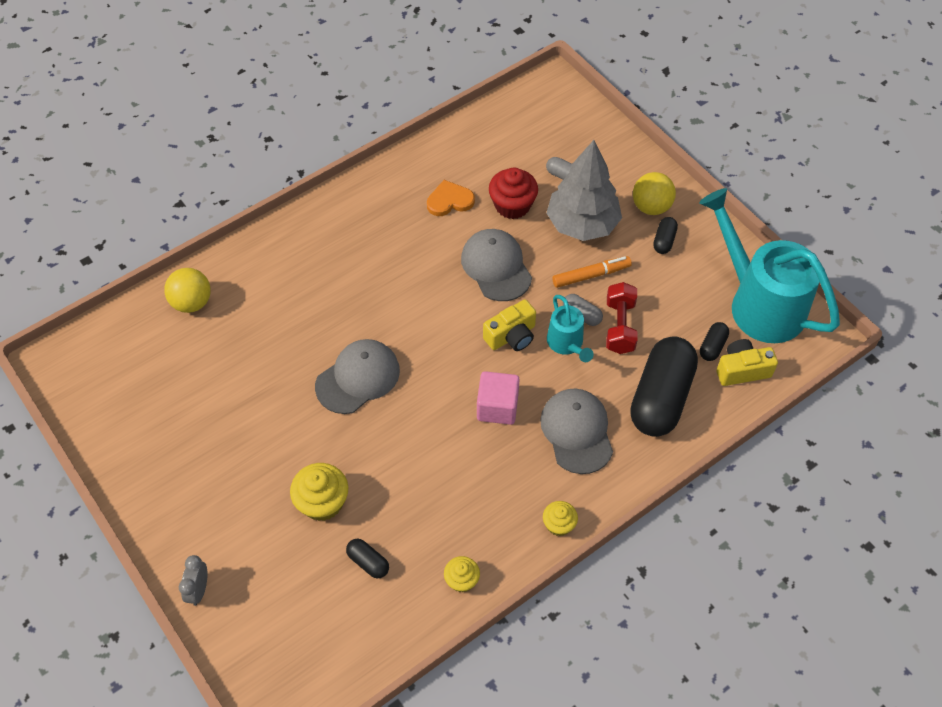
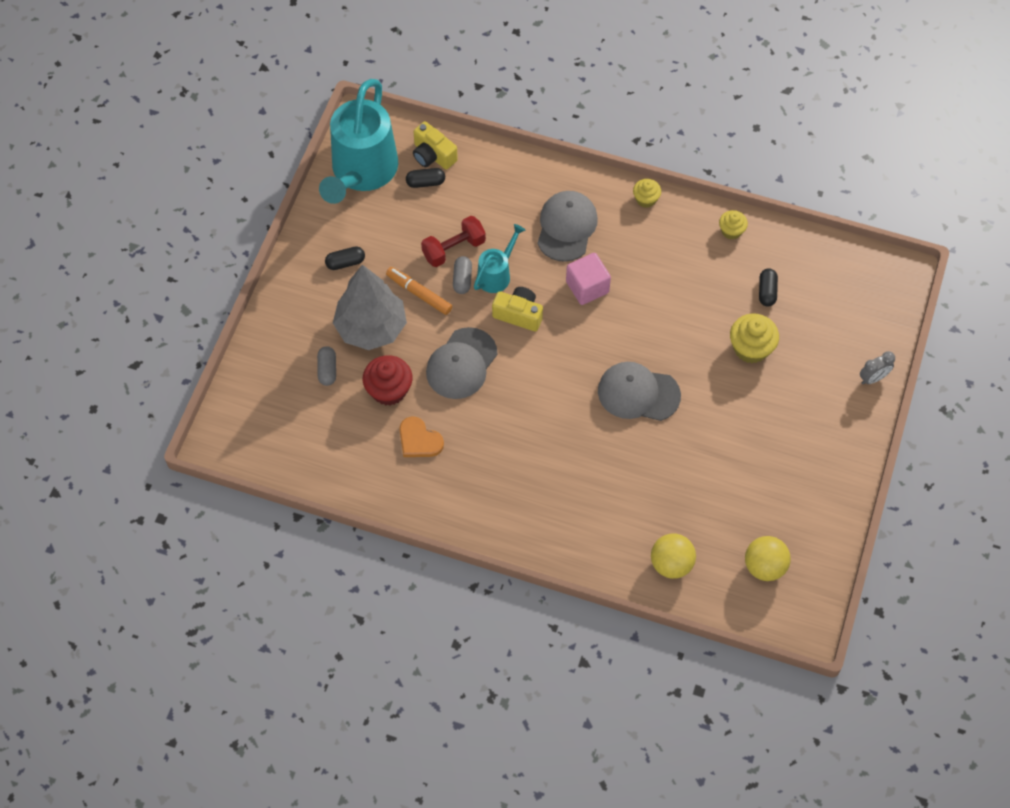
camera: 125 degrees left, 5 degrees up
grey cap [540,389,613,474] -> grey cap turned 150 degrees clockwise [537,191,598,262]
black capsule [630,336,698,437] -> none
yellow ball [633,172,676,215] -> yellow ball moved to [745,536,791,581]

